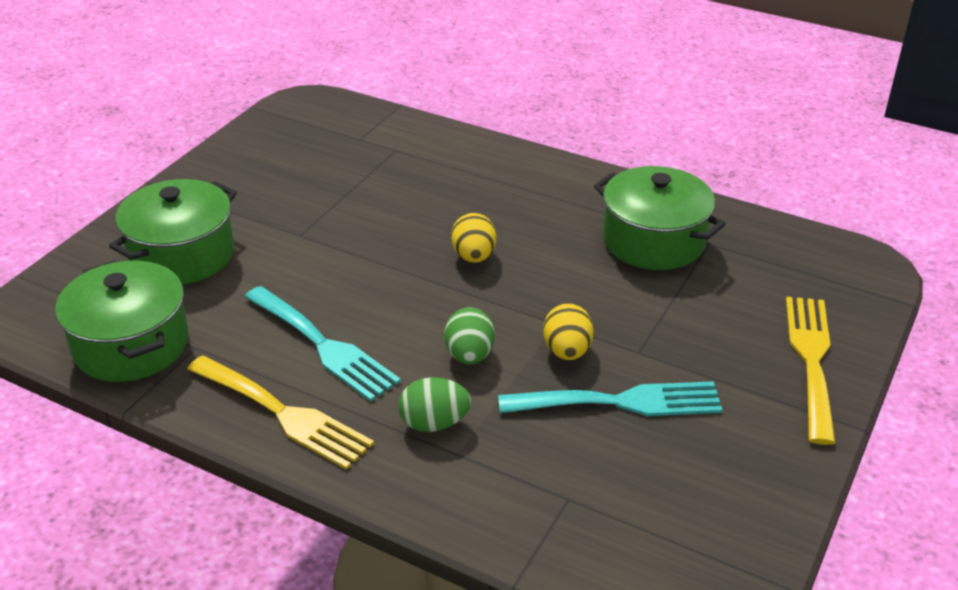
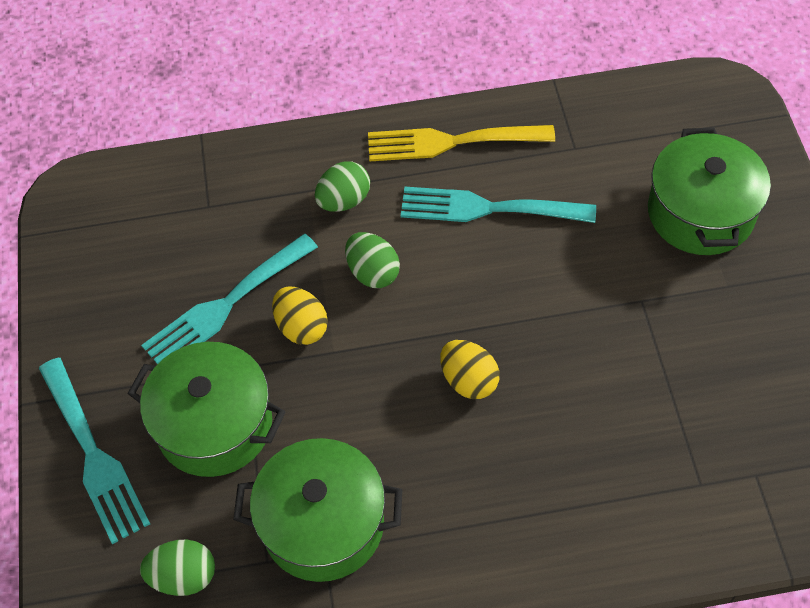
camera: 145 degrees right, 20 degrees up
green pot [55,260,189,382] -> green pot moved to [128,342,285,477]
yellow fork [786,297,836,445] -> turquoise fork [39,358,150,544]
none -> green egg [140,540,215,596]

